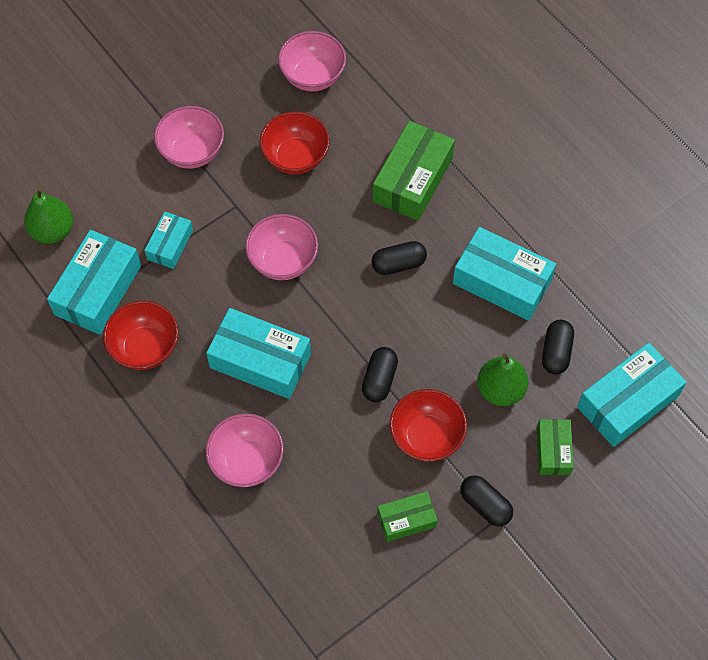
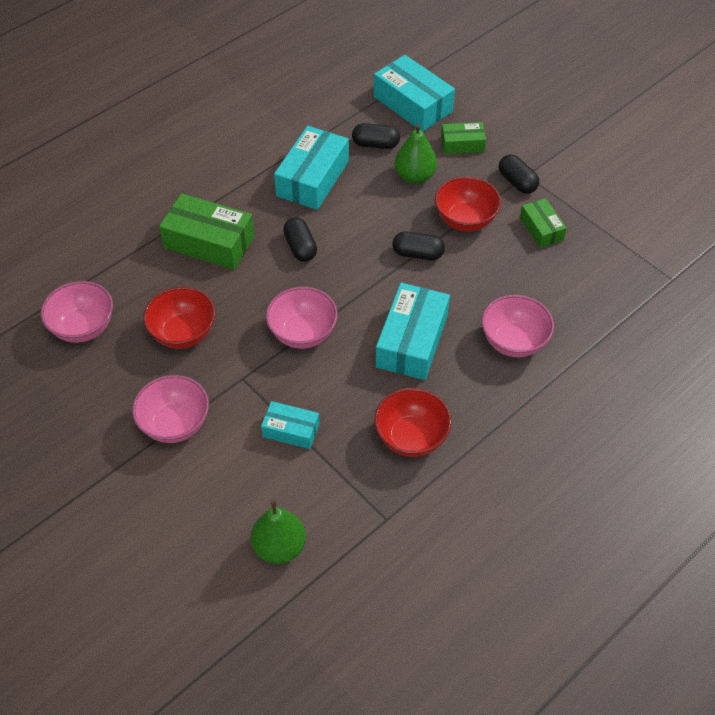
camera: 95 degrees left, 10 degrees down
turquoise box [47,230,141,335] -> none
black capsule [460,475,513,527] -> black capsule turned 75 degrees counterclockwise [499,154,539,194]

